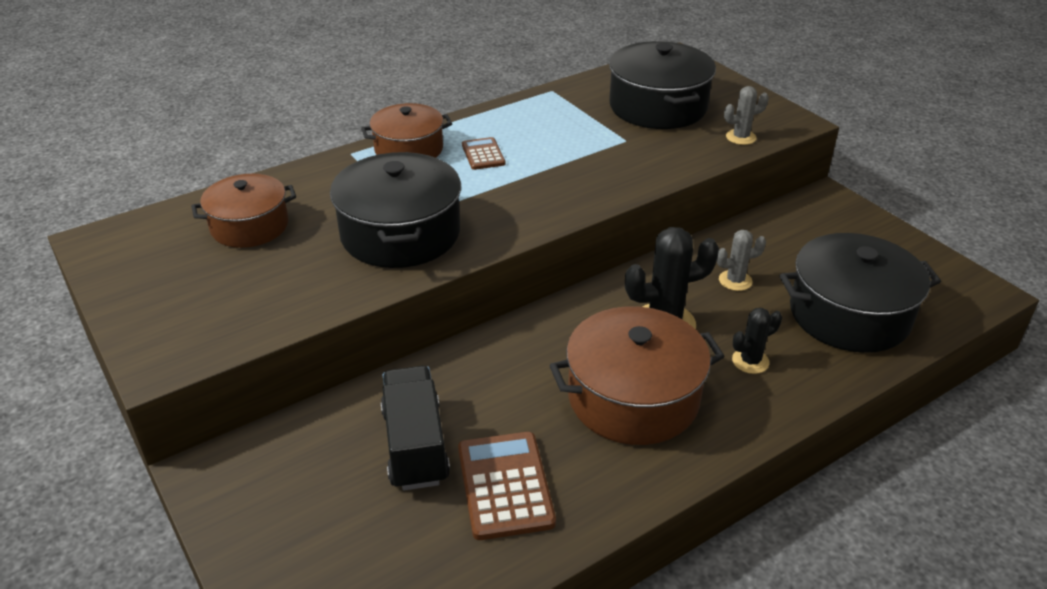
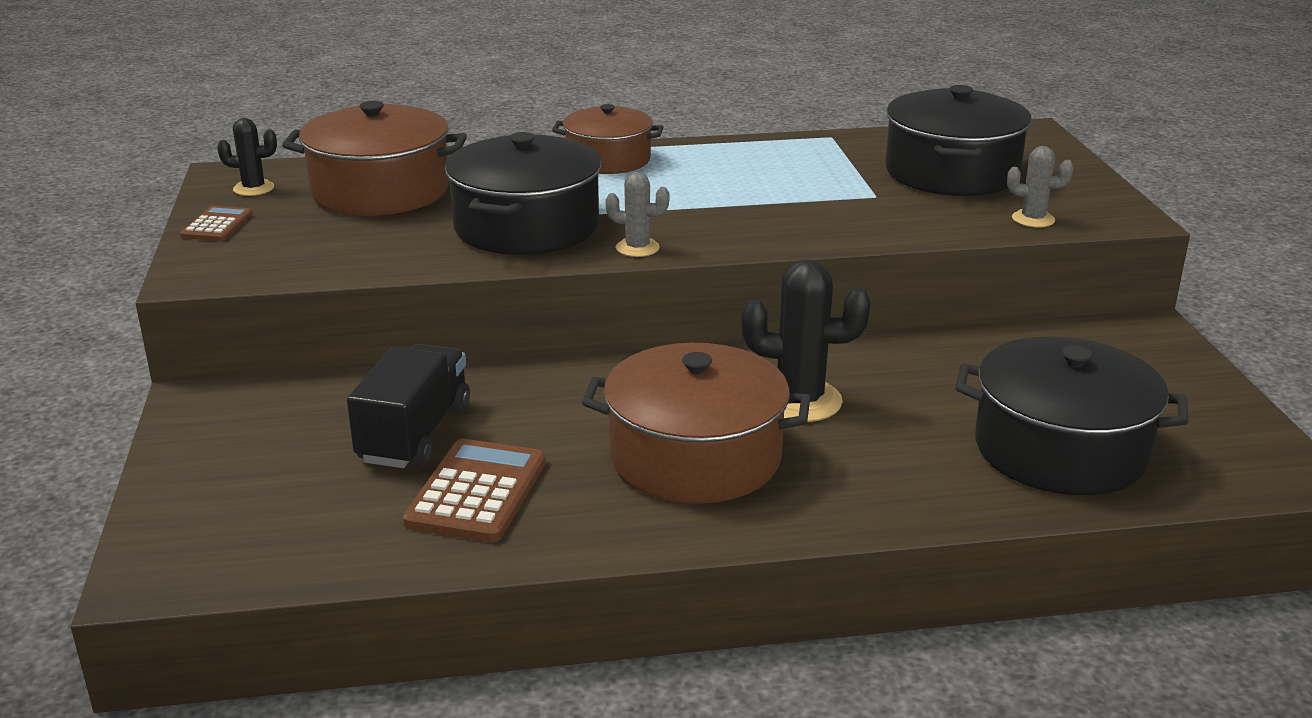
camera: 25 degrees right, 10 degrees down
brown pot [191,174,296,248] -> brown pot [282,101,467,216], size x1.54
brown calculator [462,137,505,170] -> brown calculator moved to [180,206,253,241]
grey cactus [717,230,766,291] -> grey cactus moved to [605,172,670,257]
black cactus [732,308,782,374] -> black cactus moved to [217,118,277,196]

